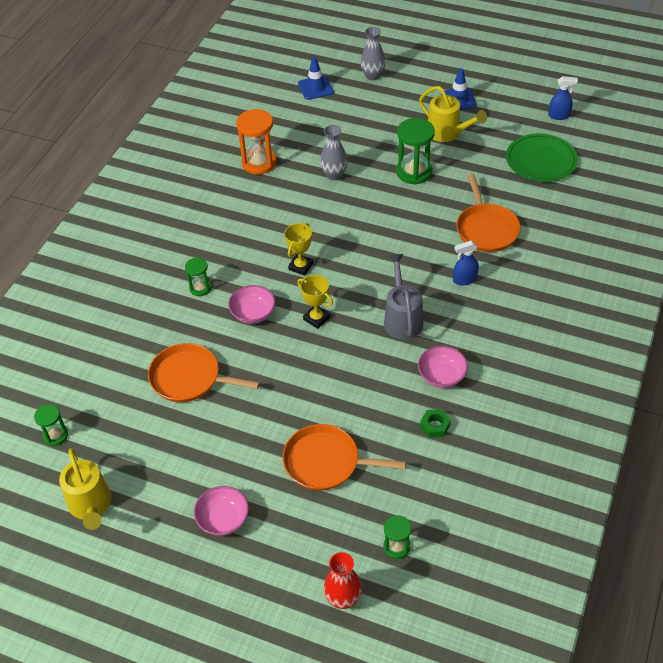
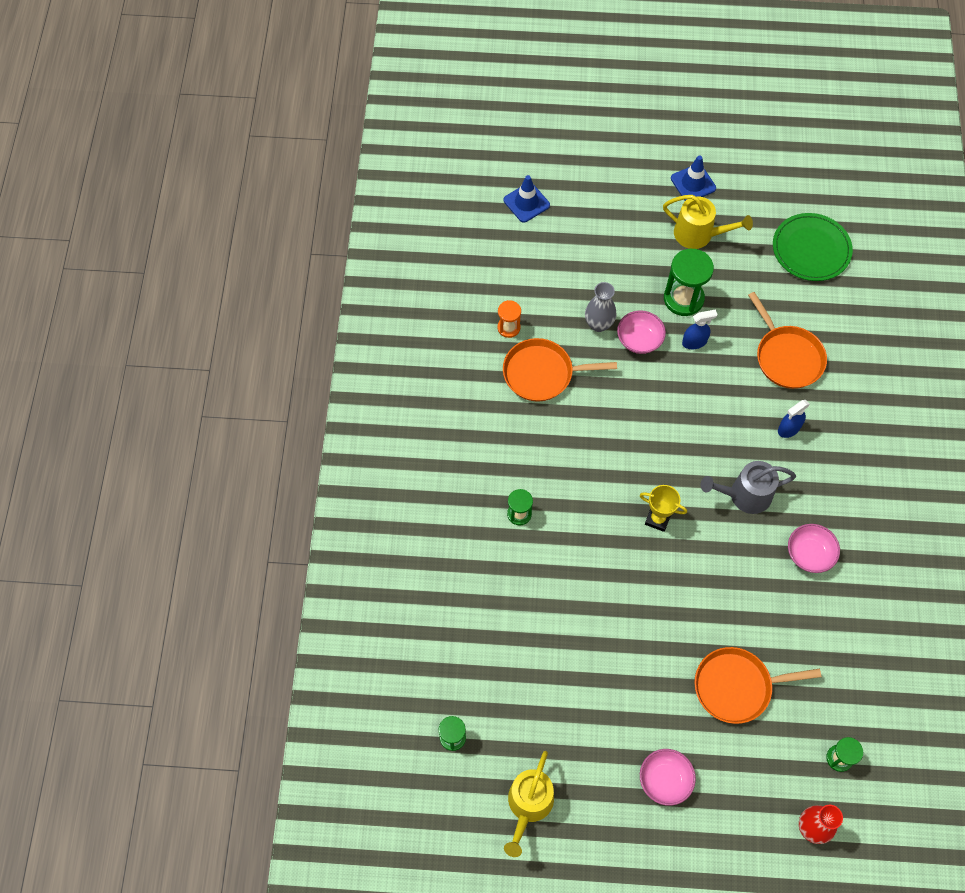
camera: 20 degrees left, 15 degrees up
yellow watering can [59,448,112,530] -> yellow watering can turned 60 degrees clockwise [504,751,554,857]
orange pan [148,343,260,402] -> orange pan moved to [503,338,617,402]
pink bowl [228,285,275,324] -> pink bowl moved to [617,310,666,354]
orange hourglass [236,109,277,175] -> orange hourglass [497,300,521,338], size x0.56
yellow trophy [284,223,313,276] -> none
grey vase [360,27,386,80] -> none
grey watering can [384,254,423,339] -> grey watering can turned 75 degrees counterclockwise [701,461,796,514]
green nut [420,409,451,438] -> none
blue spray bottle [548,76,578,120] -> blue spray bottle moved to [682,309,718,349]

